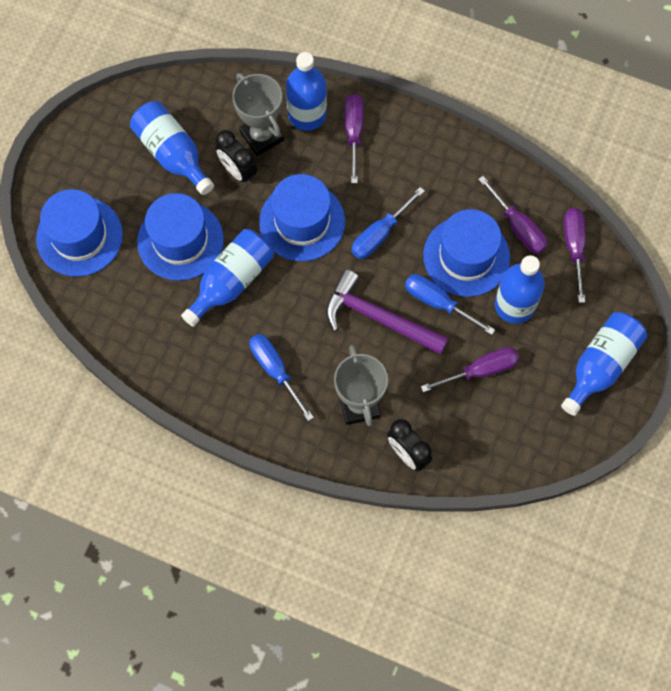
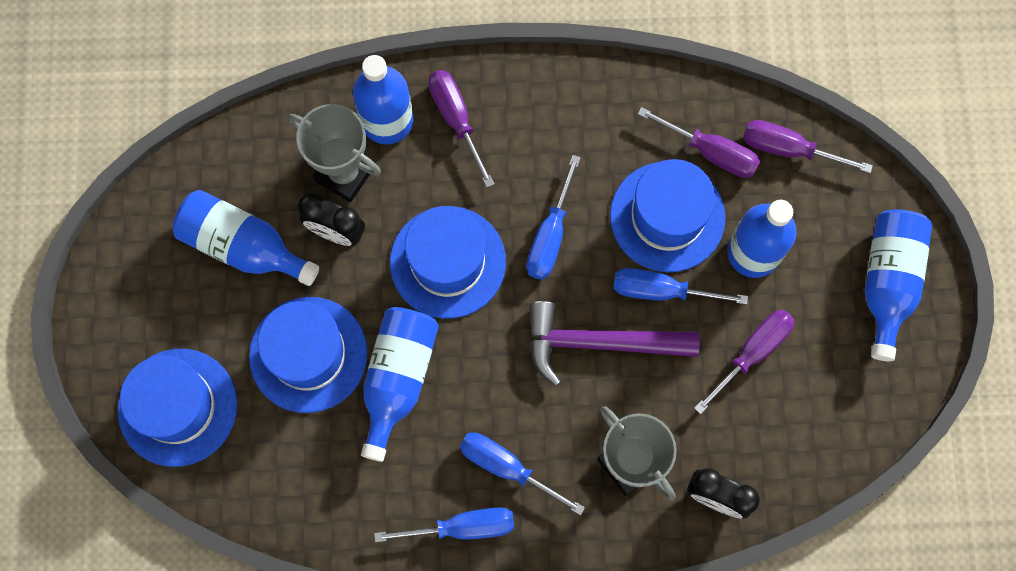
camera: 25 degrees left, 5 degrees up
purple screwdriver [564,208,586,303] -> purple screwdriver turned 45 degrees counterclockwise [743,120,873,173]
none -> blue screwdriver [374,507,514,542]

